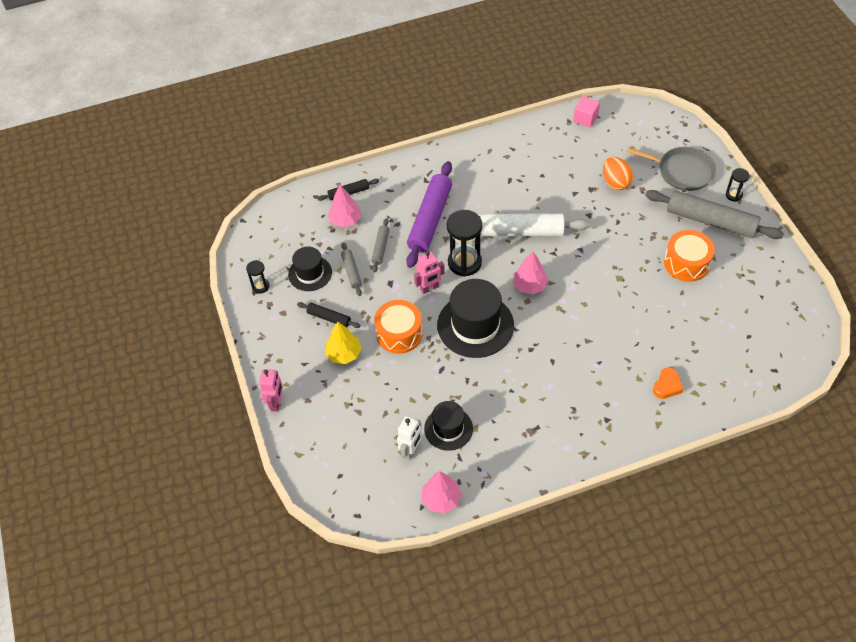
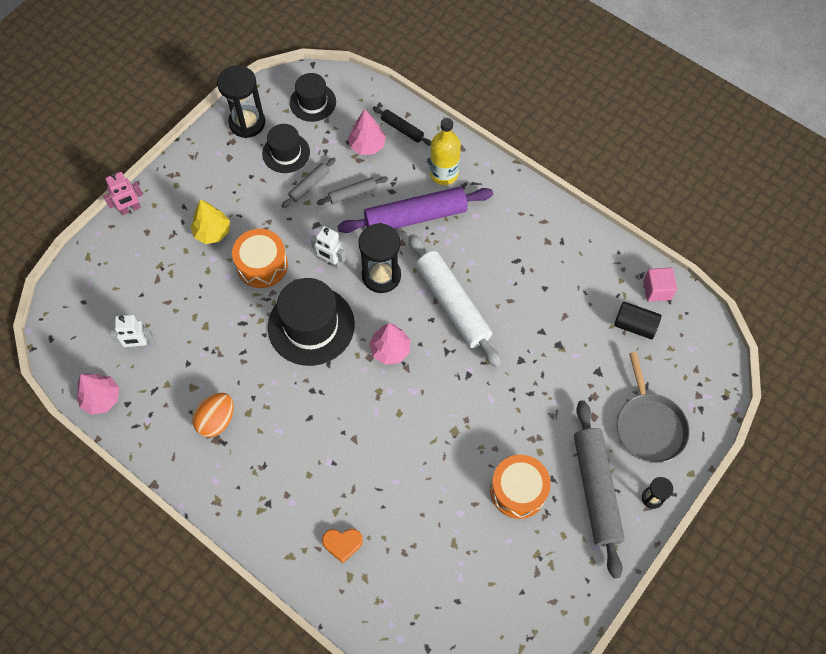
camera: 55 degrees right, 10 degrees up
black hourglass [246,260,269,294] -> black hourglass [217,65,265,138], size x1.96
black rolling pin [297,302,361,328] -> none
pink robot [414,251,445,294] -> white robot [311,226,346,269]
black hat [424,401,473,451] -> black hat moved to [290,73,336,122]
orange egg [603,157,633,190] -> orange egg moved to [192,393,234,437]
none -> yellow bottle [430,118,461,185]
none -> black cylinder [614,302,661,339]

